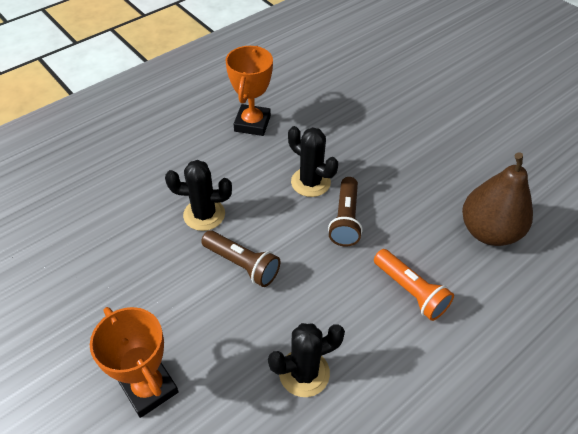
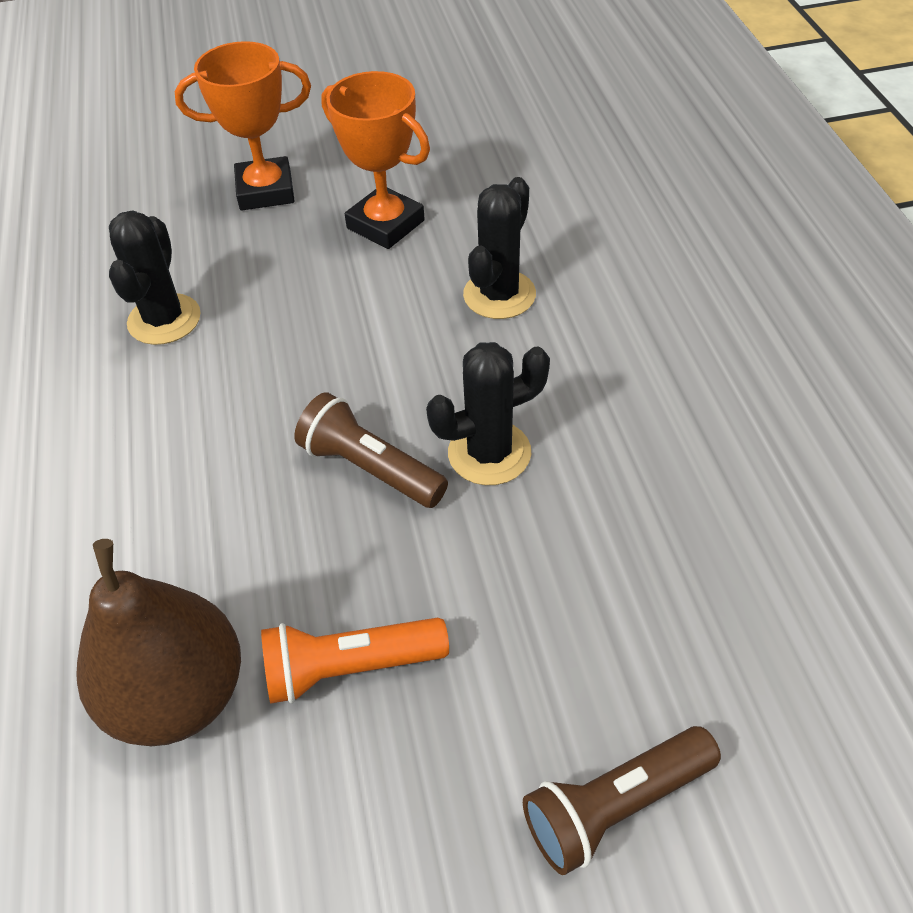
camera: 120 degrees right, 0 degrees up
brown flashlight [201,230,280,287] -> brown flashlight moved to [523,726,721,875]
orange trophy [226,46,273,136] -> orange trophy moved to [321,71,430,249]
orange flashlight [374,249,454,321] -> orange flashlight moved to [261,618,449,704]

